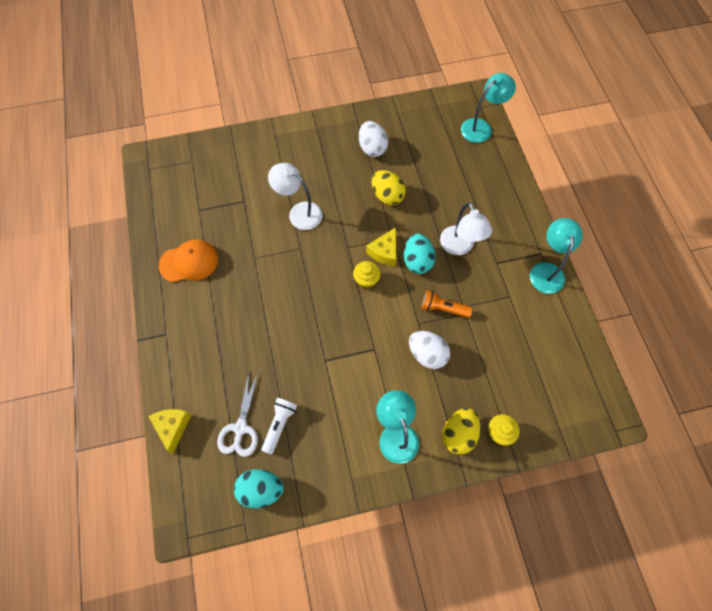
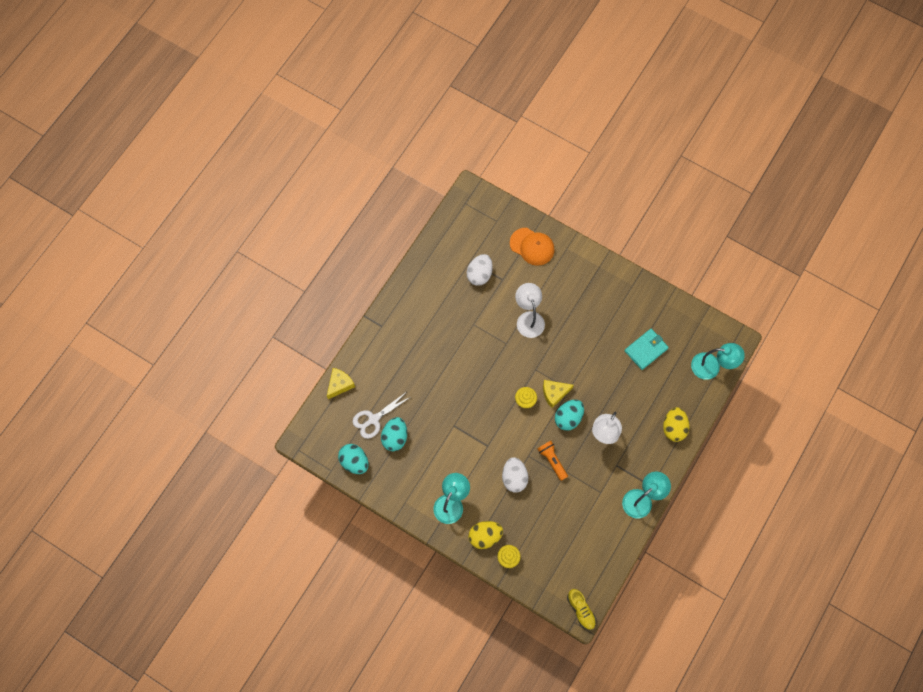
camera: 45 degrees right, 5 degrees up
orange cap [159,240,218,282] -> orange cap moved to [510,228,555,266]
white flashlight [261,398,297,455] -> turquoise egg [381,417,407,451]
white egg [359,121,388,157] -> white egg moved to [467,254,493,286]
yellow egg [372,170,406,205] -> yellow egg moved to [663,407,690,442]
none -> yellow shoe [567,589,596,630]
none -> turquoise wallet [625,329,669,370]

